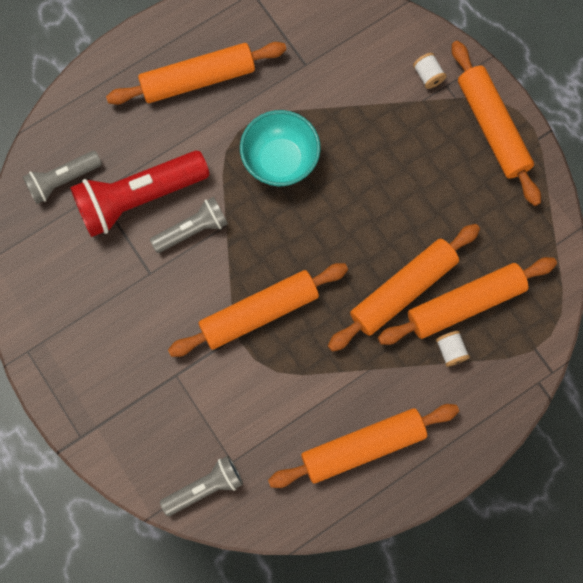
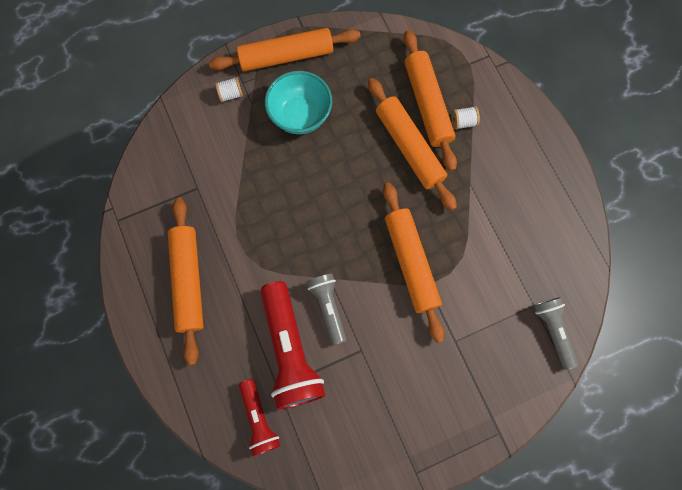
camera: 80 degrees left, 0 degrees up
grey flashlight [23,151,102,204] -> red flashlight [239,379,280,456]
turquoise bowl [240,110,321,186] -> turquoise bowl moved to [265,71,332,134]
orange rolling pin [268,404,459,488] -> none

